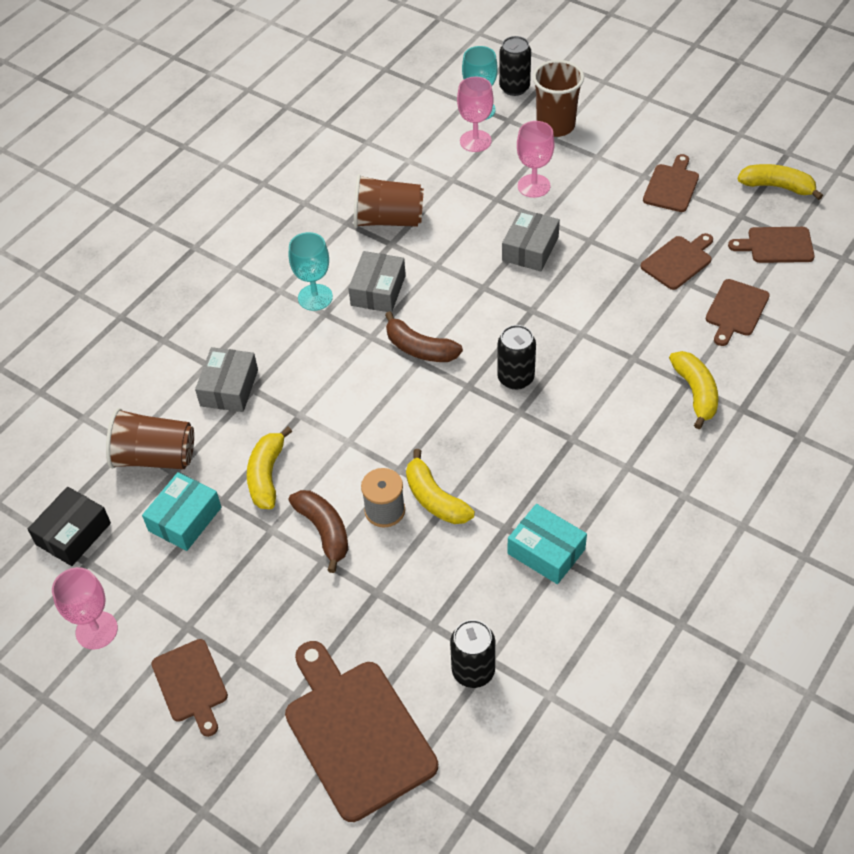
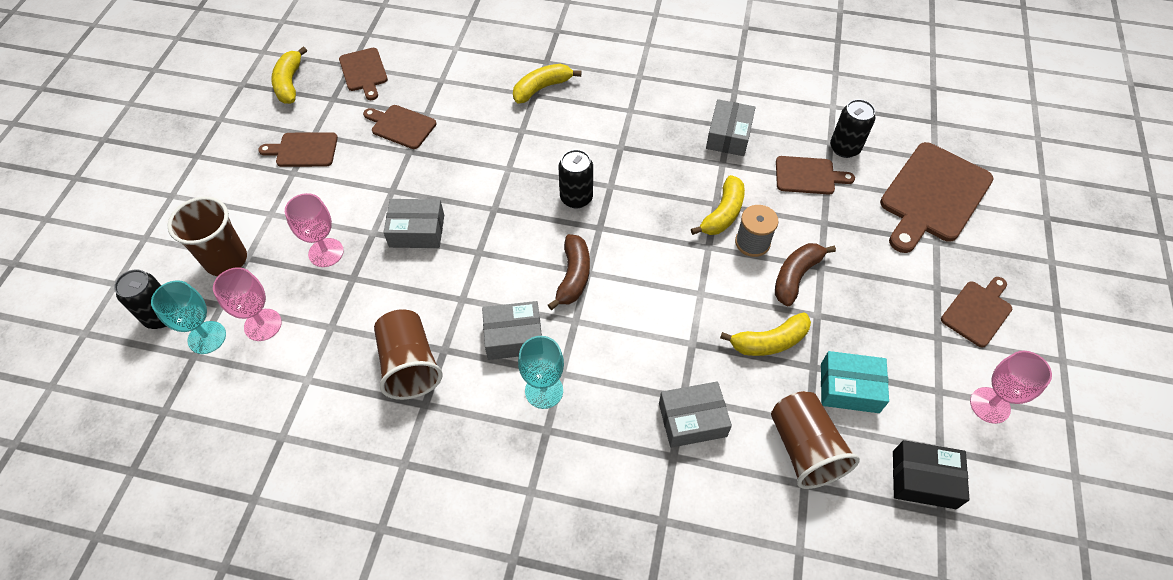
camera: 115 degrees left, 5 degrees up
turquoise box [507,504,587,584] -> grey box [706,99,756,156]
brown cutting board [706,279,770,346] -> brown cutting board moved to [776,156,855,195]

